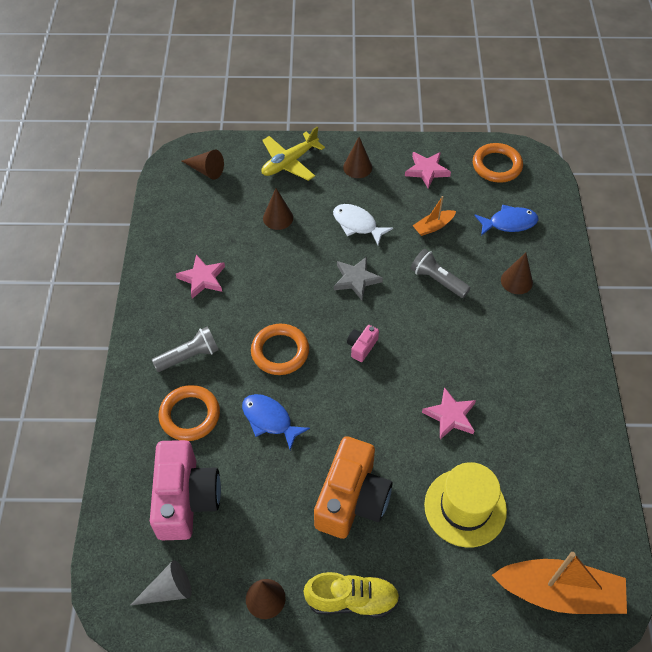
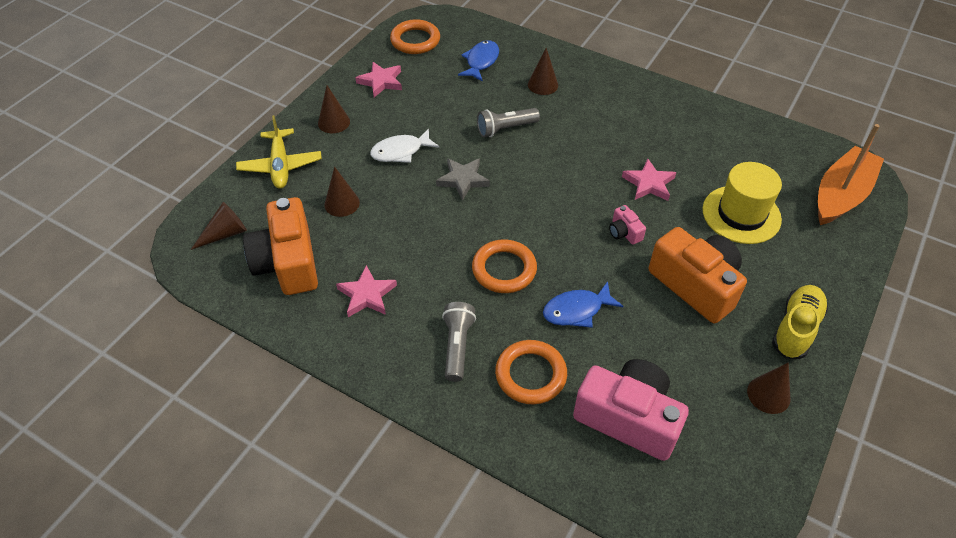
camera: 60 degrees left, 5 degrees down
grey cone [130,560,192,605] -> none
pink camera [347,325,379,362] -> pink camera moved to [609,205,646,245]
orange boat [412,196,456,236] -> none
none -> orange camera [243,197,318,295]

